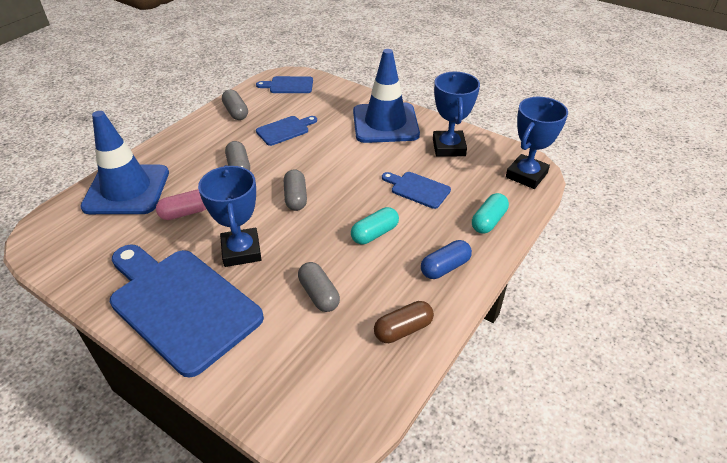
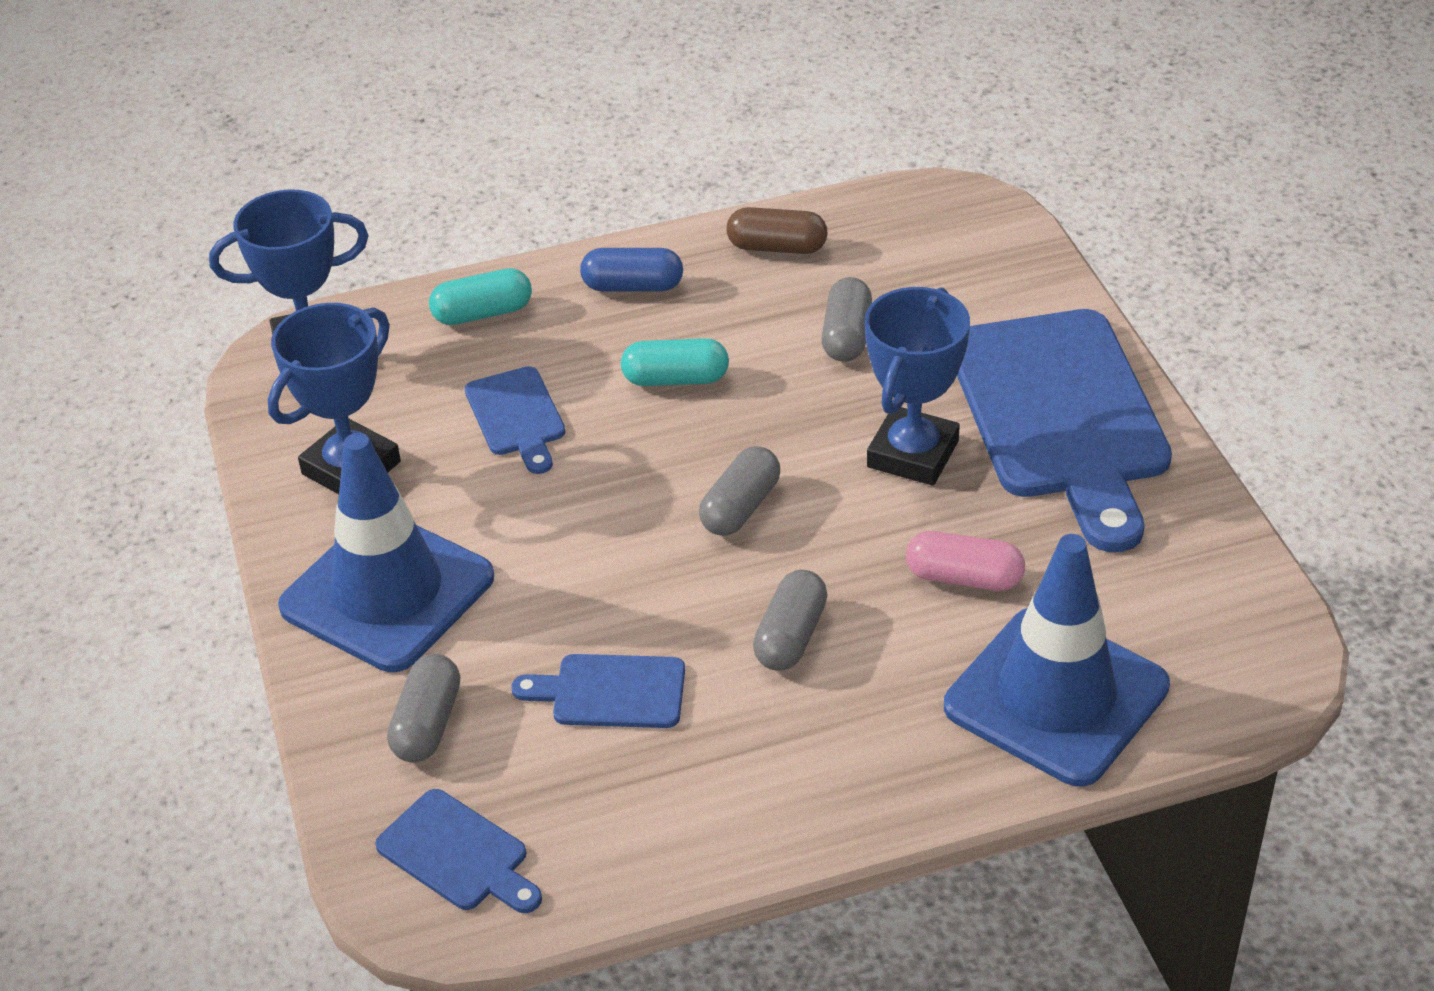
camera: 140 degrees left, 0 degrees up
grey capsule [222,90,248,120] -> grey capsule moved to [387,654,460,762]

